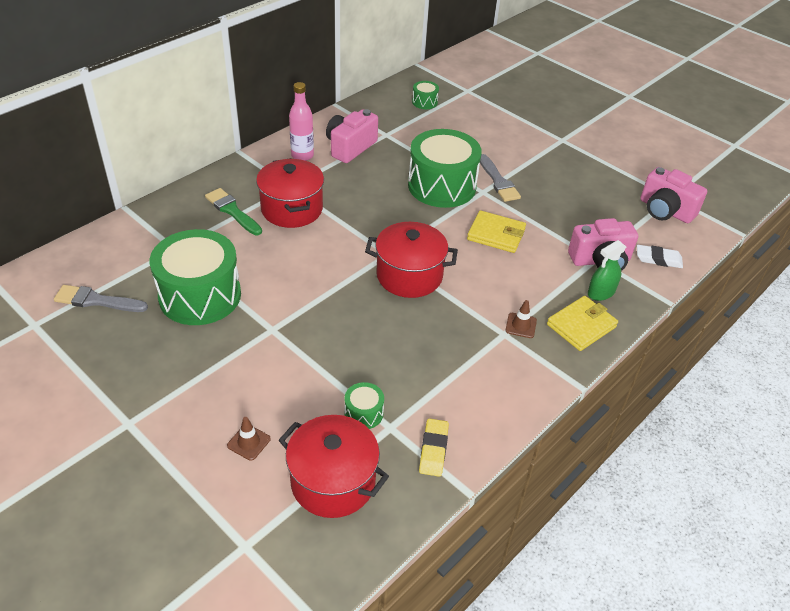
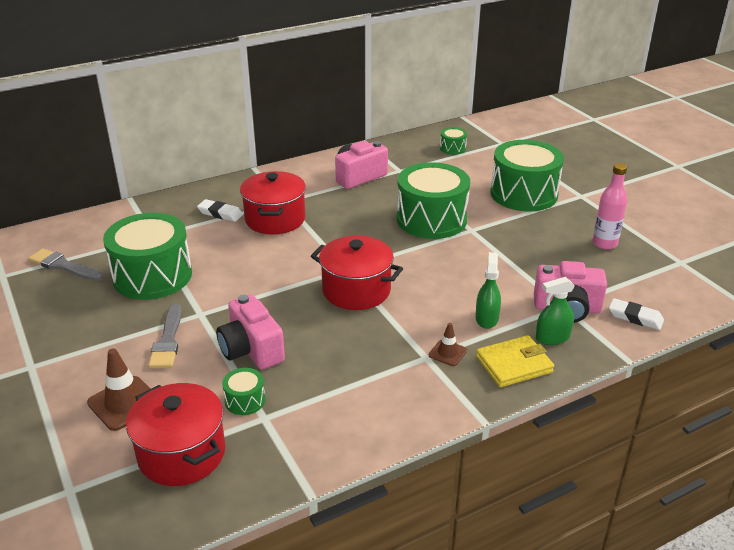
camera: 20 degrees right, 10 degrees down
green brush [205,188,262,235] -> white eraser [197,199,243,222]
brown traffic cone [227,417,271,461] -> brown traffic cone [87,348,150,431], size x1.72
pink bottle [289,82,314,161] -> pink bottle moved to [593,163,627,250]
yellow eraser [419,418,449,477] -> none
yellow wallet [467,210,526,253] -> none
grey brush [480,154,521,202] -> grey brush moved to [148,304,182,368]
pink camera [640,167,707,223] -> pink camera moved to [216,294,285,370]
none -> green spray bottle [475,252,501,329]
none -> green drum [490,140,564,211]

